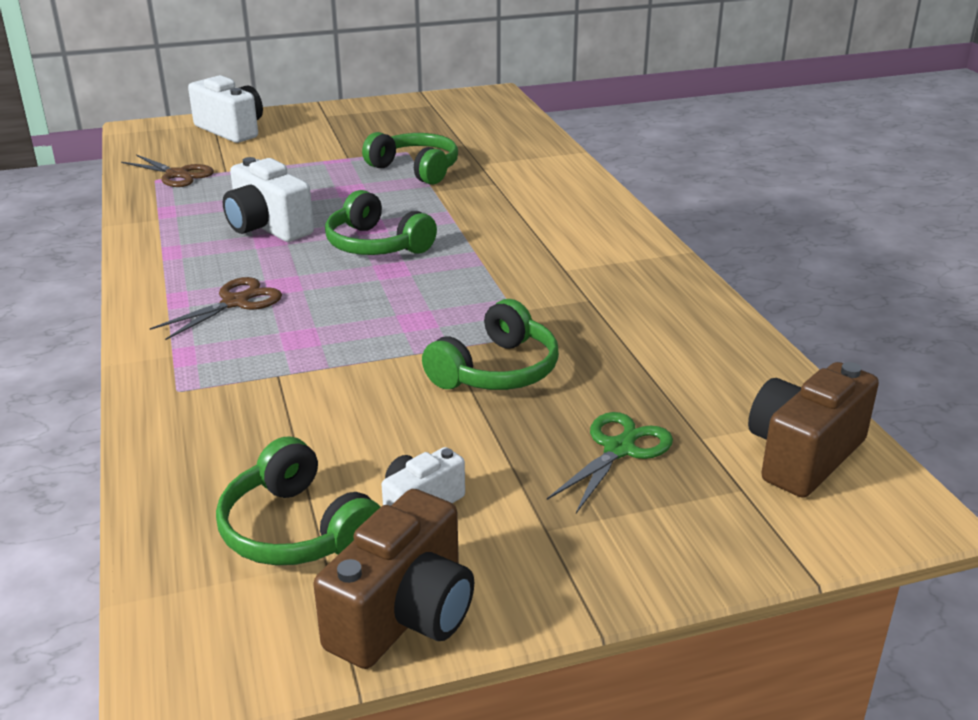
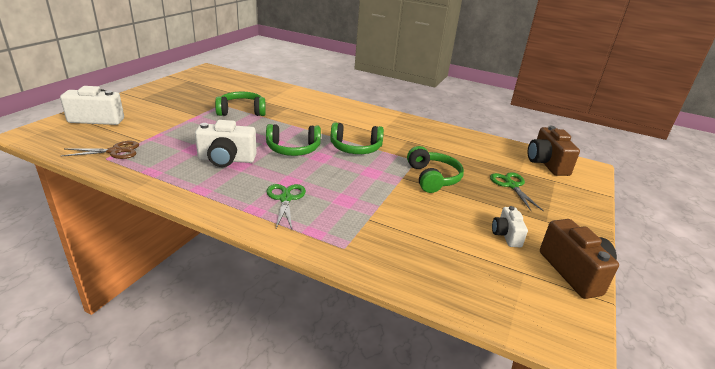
camera: 50 degrees left, 0 degrees up
brown scissors [150,277,282,340] -> green scissors [266,184,306,229]
green headphones [216,437,380,566] -> green headphones moved to [330,122,384,154]

